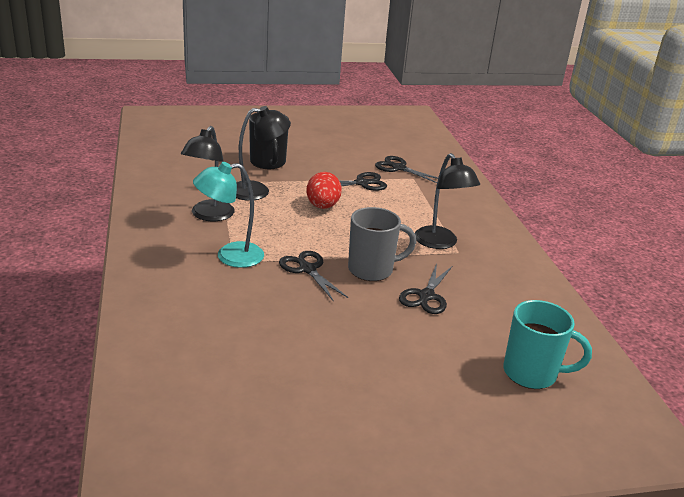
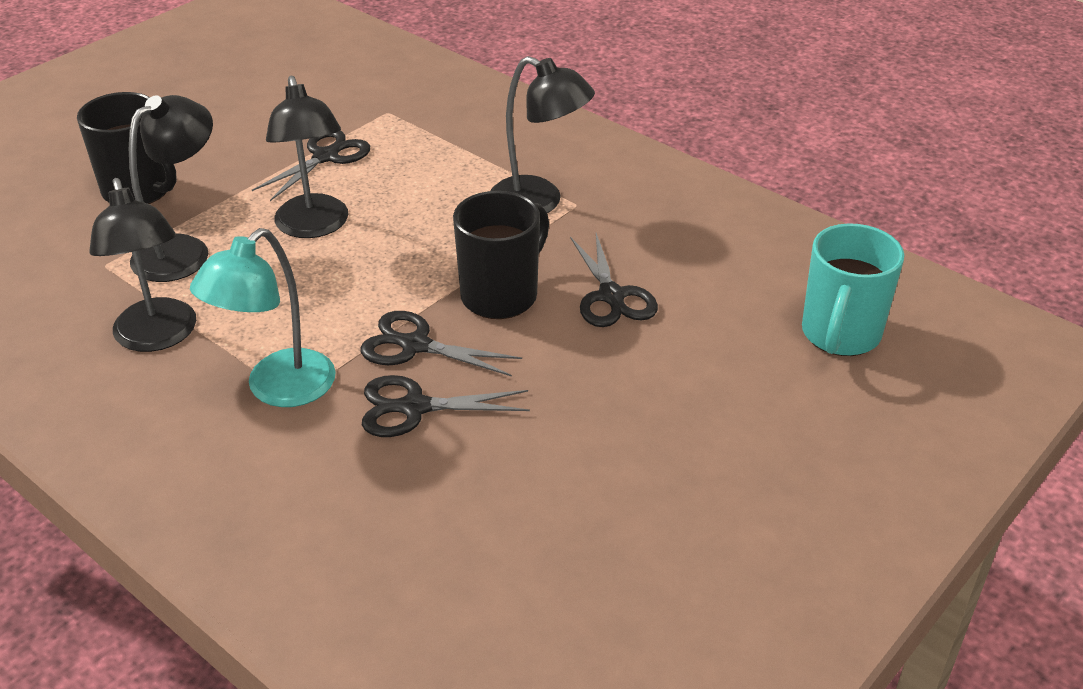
camera: 35 degrees left, 10 degrees up
red egg [306,172,342,209] -> black lamp [266,76,348,238]
grey mug [348,207,416,281] -> black mug [453,191,549,319]
black scissors [375,156,438,183] -> black scissors moved to [362,375,530,437]
turquoise mug [503,300,592,389] -> turquoise mug turned 135 degrees clockwise [802,223,904,356]

